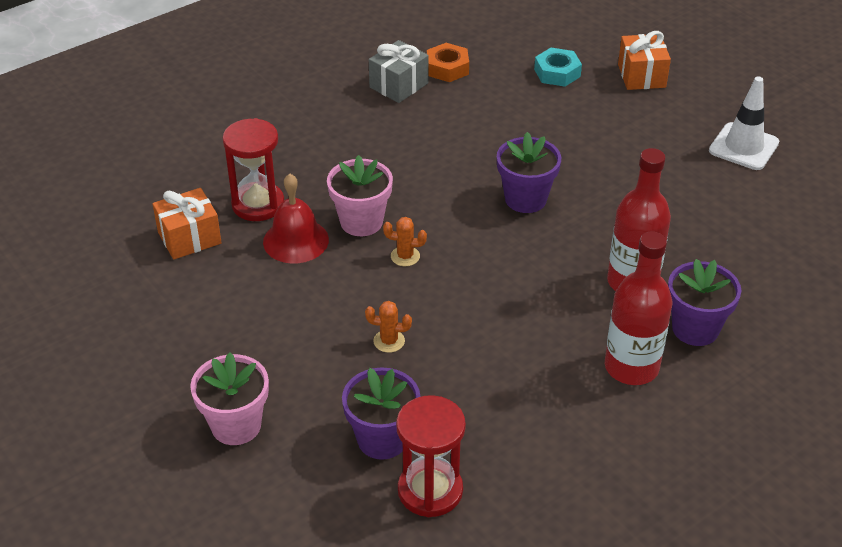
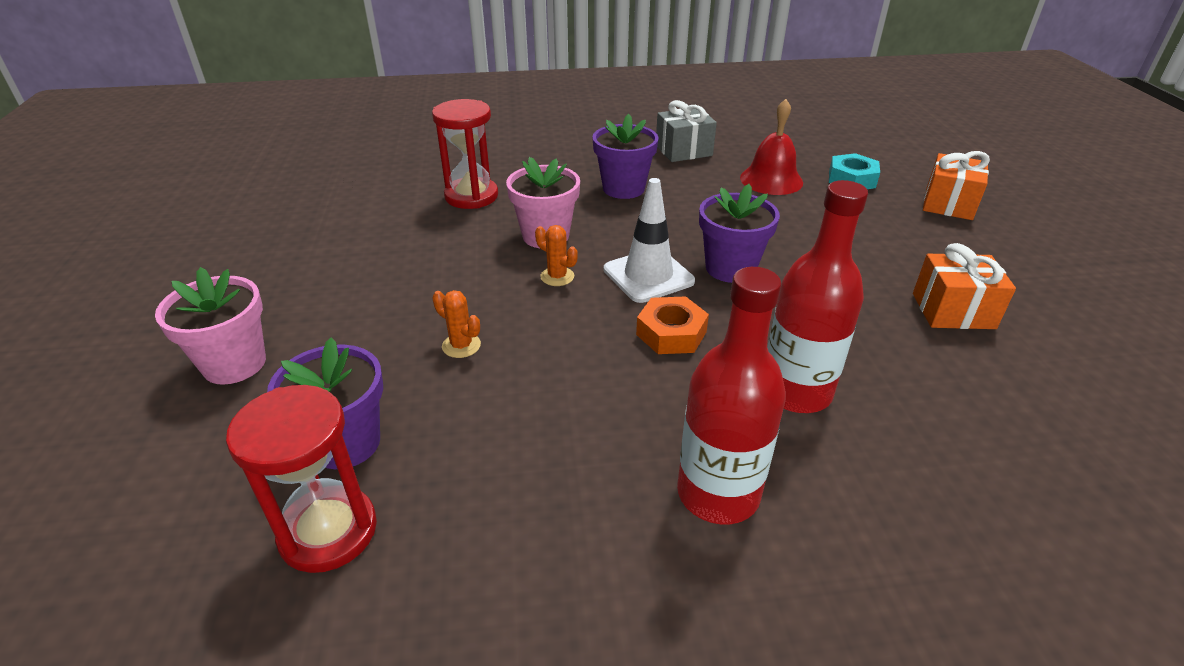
camera: 30 degrees right, 5 degrees down
orange gift [152,188,222,260] -> orange gift moved to [913,243,1016,329]
red bell [263,174,329,263] -> red bell moved to [740,99,803,195]
orange nut [427,43,469,82] -> orange nut moved to [636,296,709,354]
purple flower pot [668,259,741,346] -> purple flower pot moved to [592,114,659,199]
white traffic cone [709,76,779,170] -> white traffic cone moved to [604,178,695,303]

